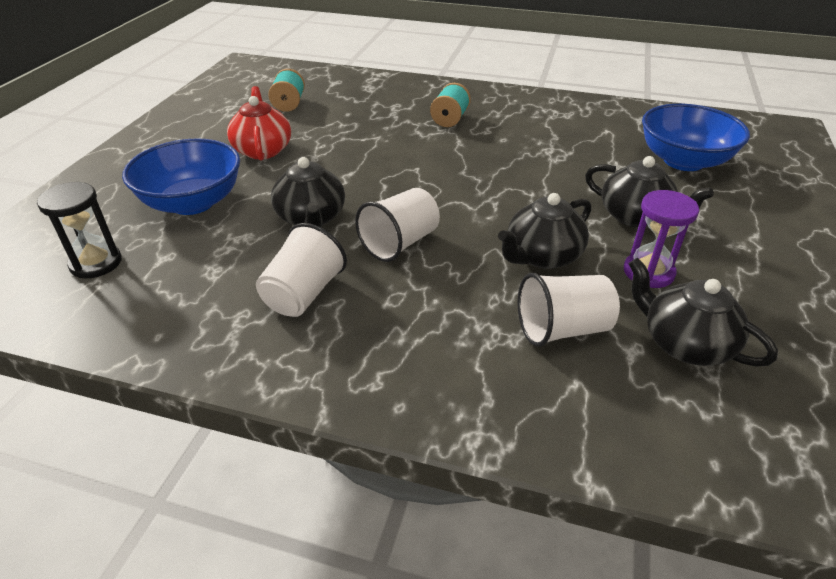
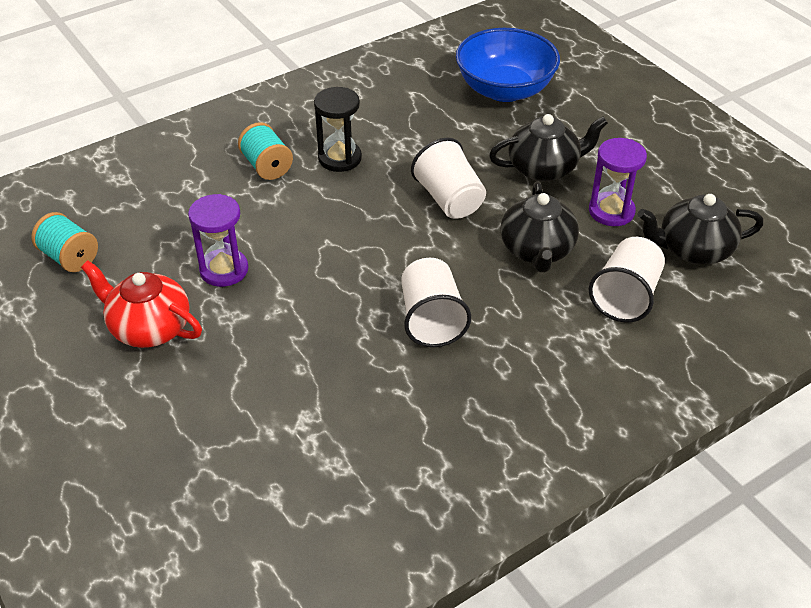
camera: 50 degrees left, 5 degrees up
black hourglass [37,182,122,278] -> black hourglass moved to [314,87,362,172]
blue bowl [122,138,240,215] -> none
white cup [256,223,347,317] -> white cup moved to [411,138,486,219]
black teapot [271,157,345,227] -> none
none -> purple hourglass [188,194,248,287]

